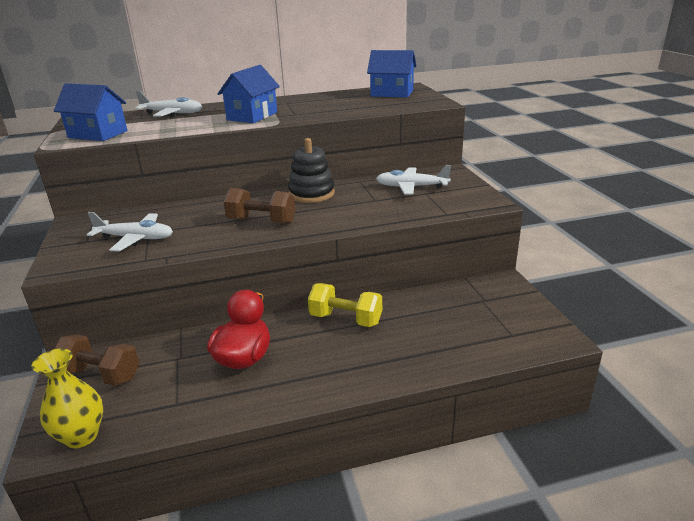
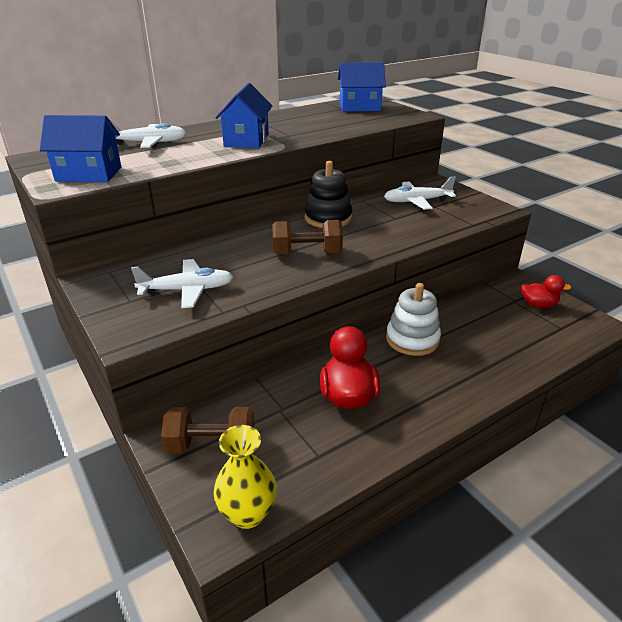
camera: 20 degrees left, 5 degrees up
yellow dumbbell [308,283,382,327] -> white stacking toy [386,283,441,356]
none -> red duck [521,275,571,308]

